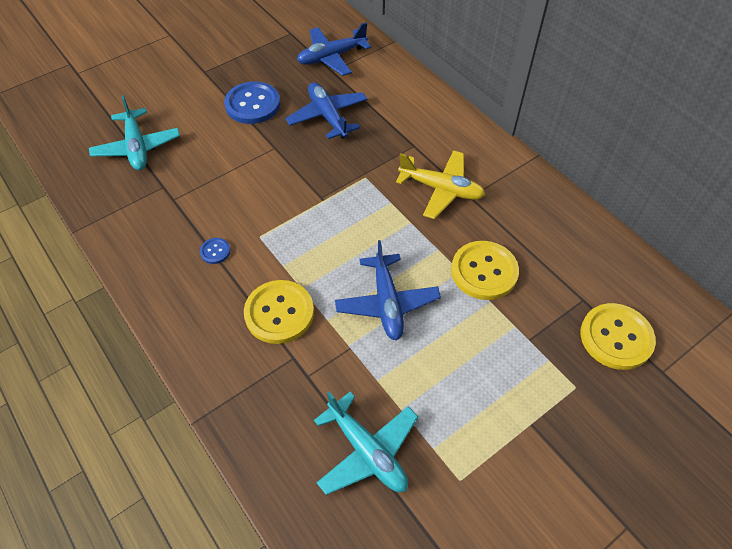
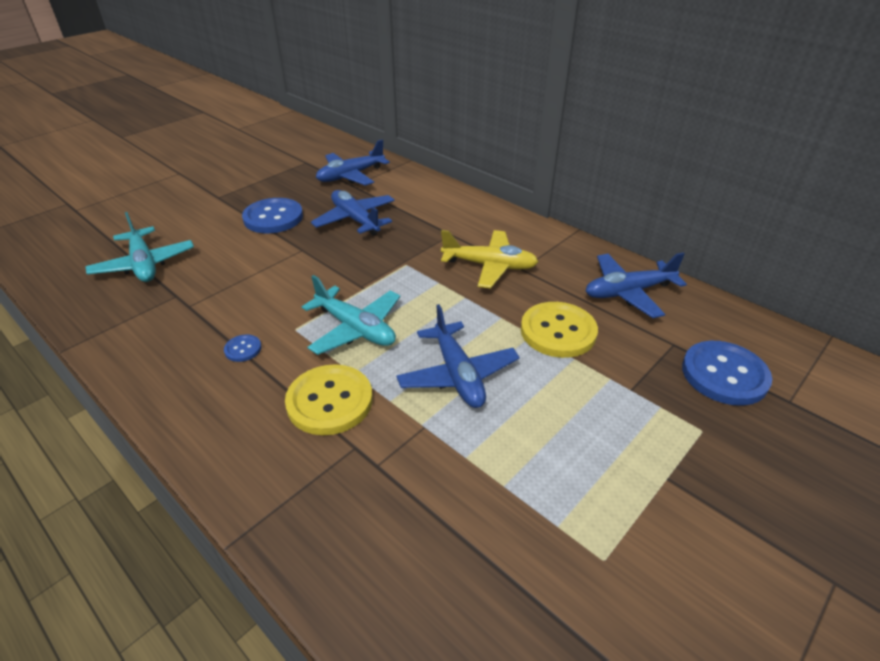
camera: 10 degrees left, 15 degrees down
turquoise plane [314,392,418,495] -> turquoise plane moved to [302,275,400,355]
yellow button [580,303,656,370] -> blue button [682,341,772,406]
none -> blue plane [586,253,687,318]

